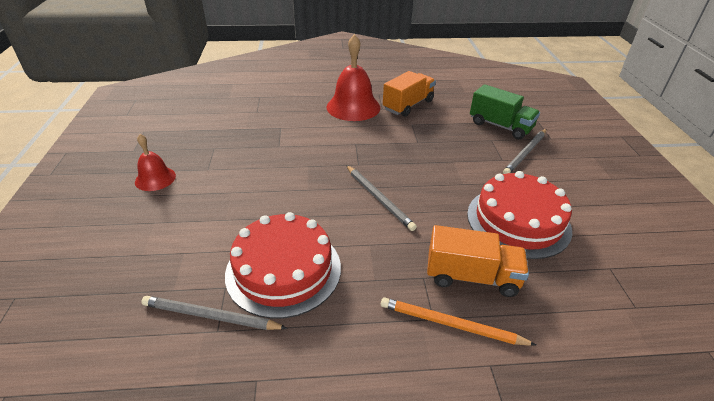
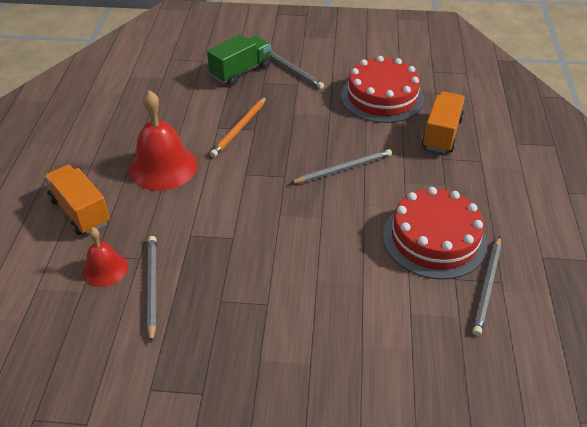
camera: 80 degrees left, 5 degrees up
red bell [135,134,176,191] -> red bell moved to [82,227,128,287]
orange pencil [381,297,536,346] -> orange pencil moved to [210,96,267,157]
orange truck [383,71,436,117] -> orange truck moved to [44,165,110,235]
none -> grey pencil [147,236,157,343]

